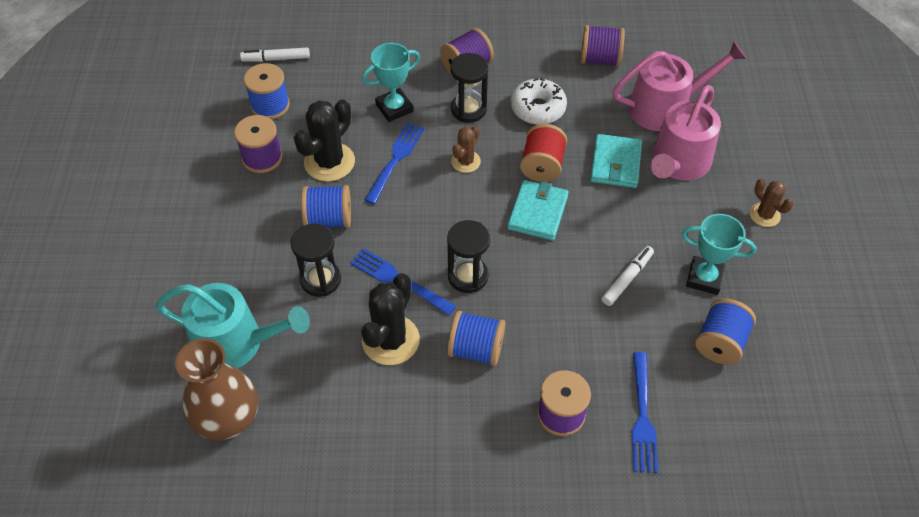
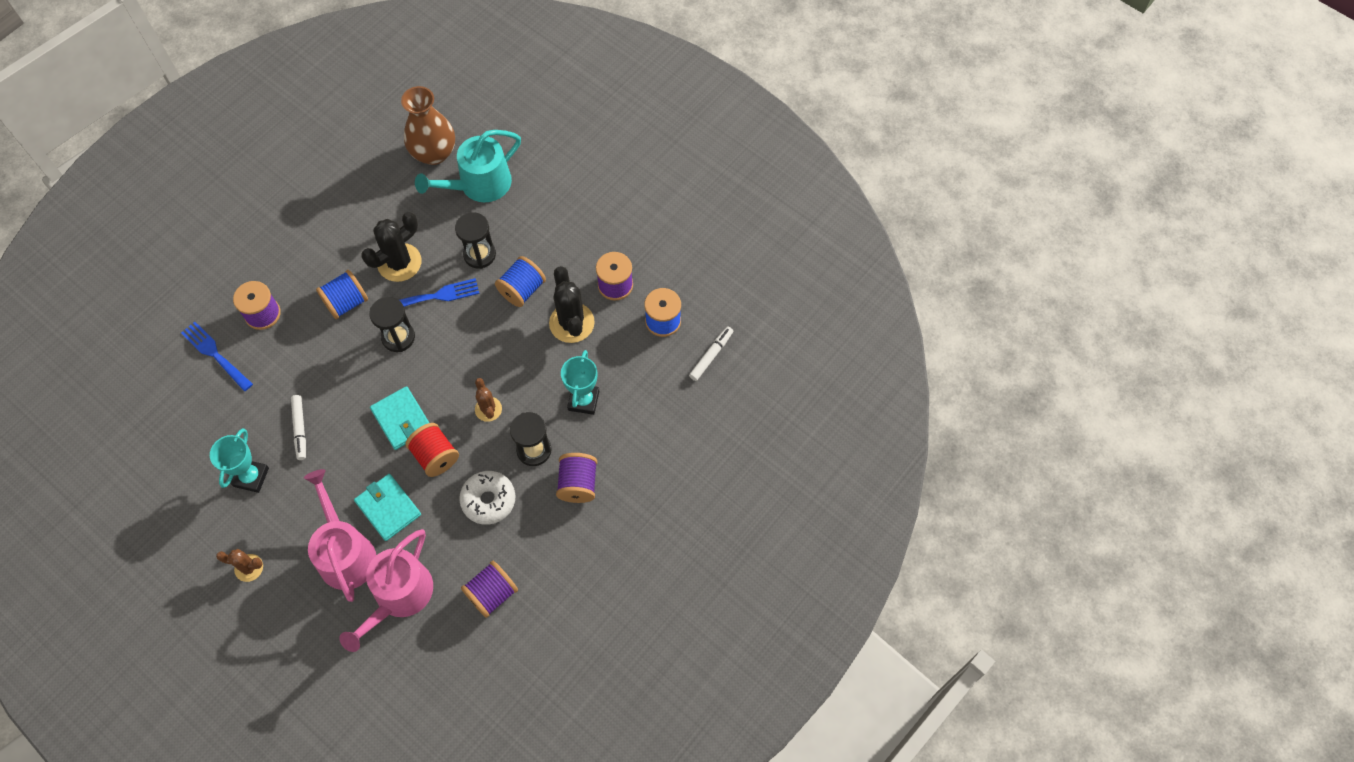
camera: 130 degrees right, 10 degrees up
black cactus [361,273,420,365] -> black cactus turned 75 degrees clockwise [361,212,421,282]
blue fork [365,123,425,204] -> none
turquoise trophy [682,214,757,295] -> turquoise trophy turned 45 degrees counterclockwise [210,428,269,493]
blue spool [695,298,756,365] -> none

